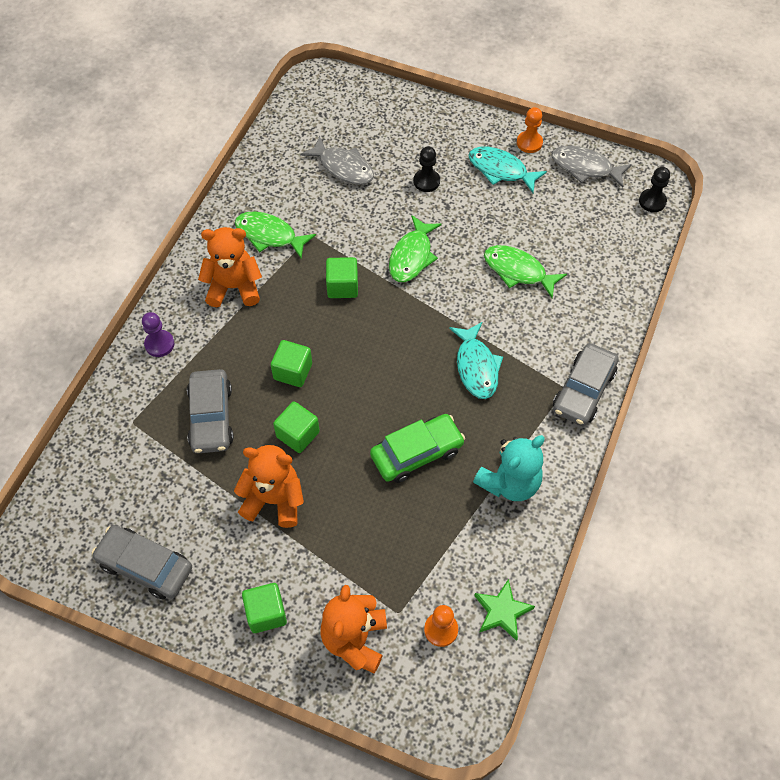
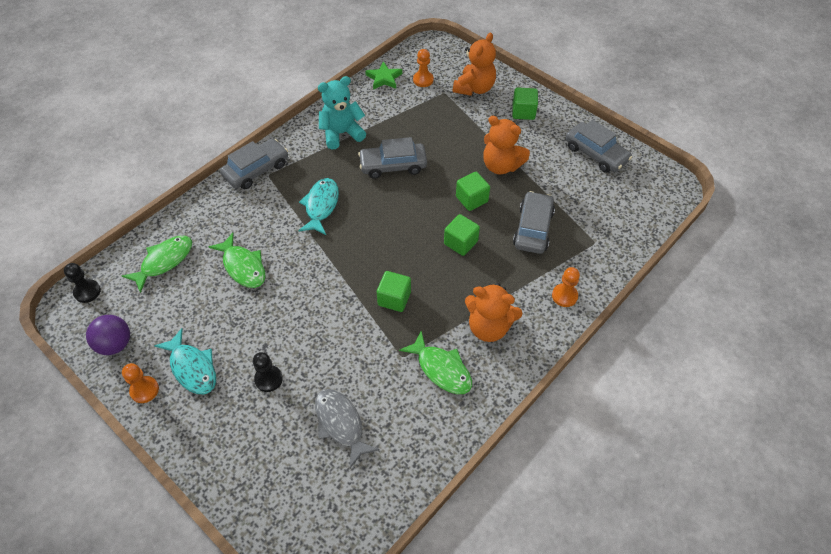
camera: 160 degrees left, 5 degrees down
purple pawn [142,312,174,357] -> orange pawn [552,267,580,307]
green car [370,414,465,483] -> grey car [358,137,427,179]
green fish [389,215,442,282] -> green fish moved to [122,236,192,293]
grey fish [552,145,632,188] -> purple ball [86,315,130,355]

